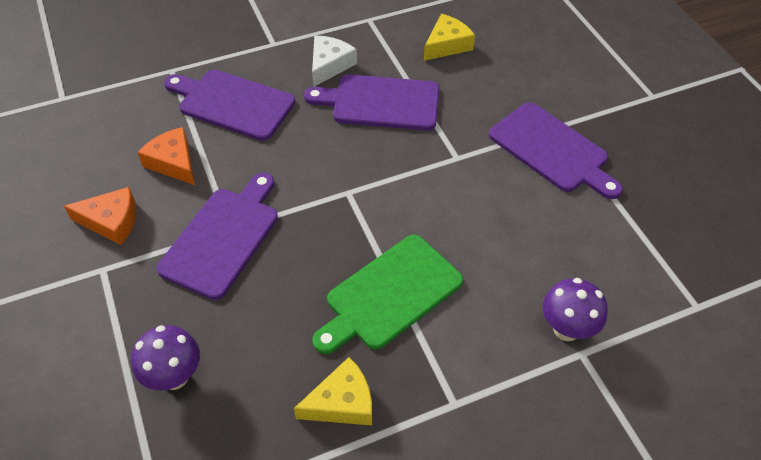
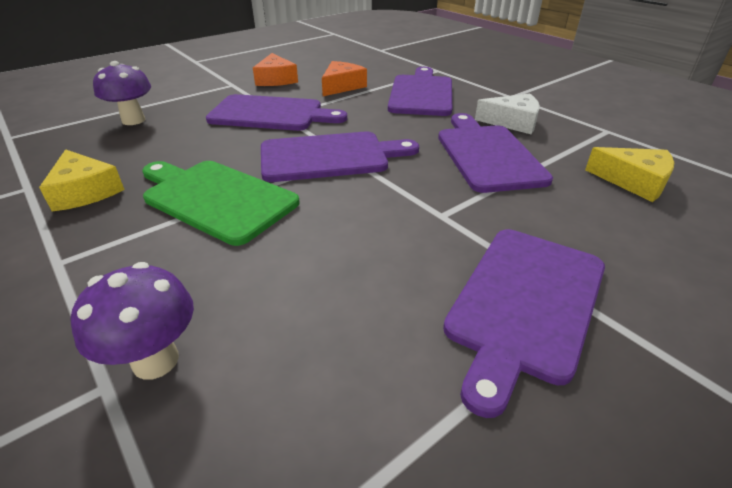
camera: 75 degrees right, 15 degrees down
none -> purple cutting board [261,132,419,182]

